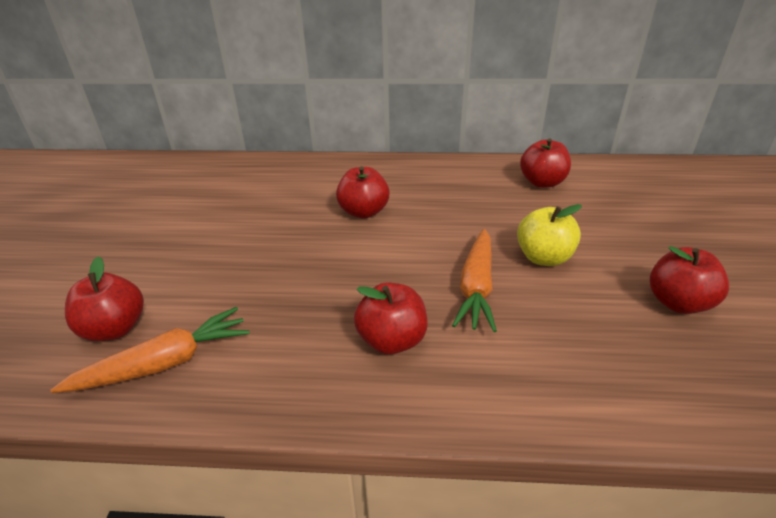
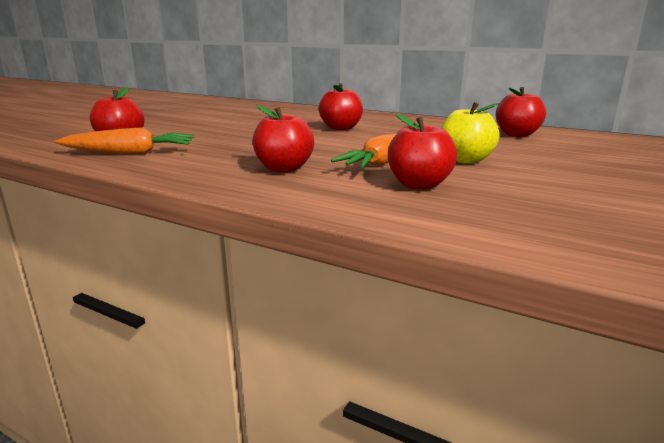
camera: 25 degrees right, 15 degrees down
red apple [650,246,729,314] -> red apple moved to [388,113,457,190]

